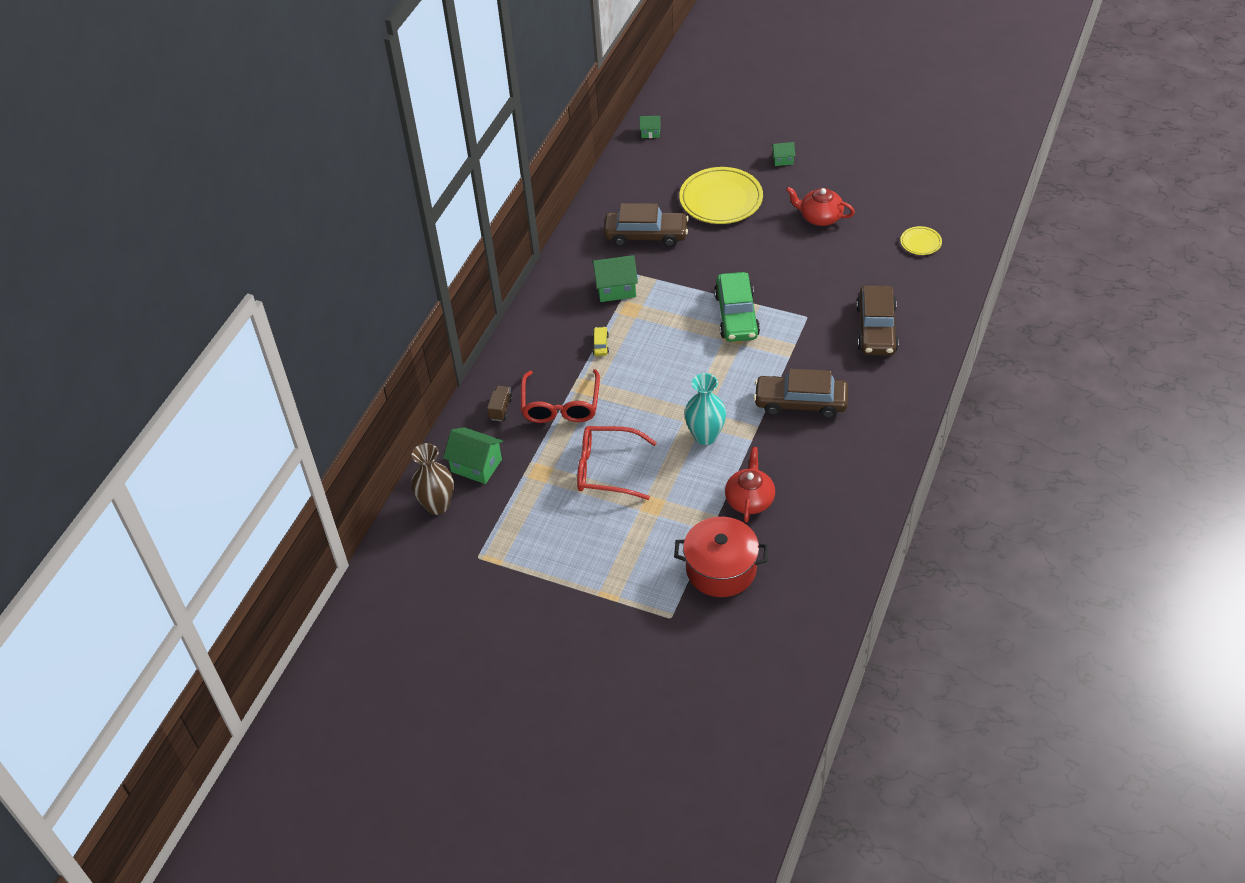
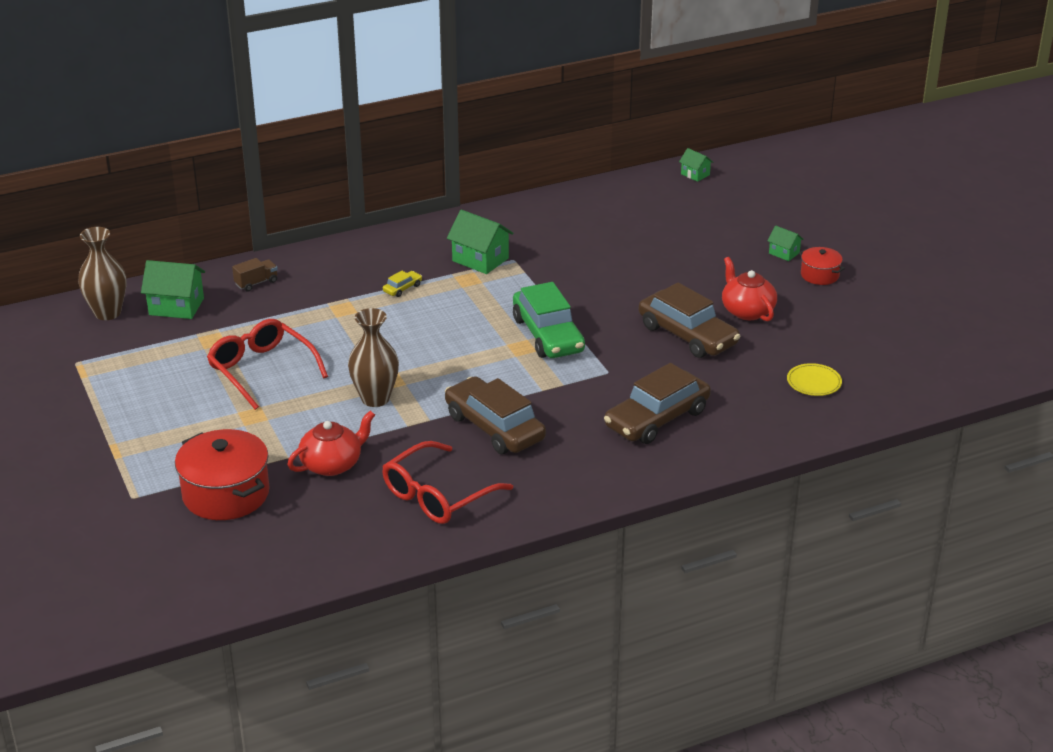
camera: 40 degrees right, 15 degrees down
green house [443,427,503,484] -> green house turned 60 degrees counterclockwise [141,260,205,319]
red glasses [521,369,600,423] -> red glasses moved to [382,441,513,524]
brown car [604,203,689,247] -> brown car moved to [639,282,740,358]
yellow plate [679,167,763,224] -> none
turquoise vase [684,373,726,445] -> brown vase [348,308,399,407]
green car [714,272,760,342] -> green car turned 60 degrees counterclockwise [513,282,585,358]
none -> red pot [799,247,845,285]

